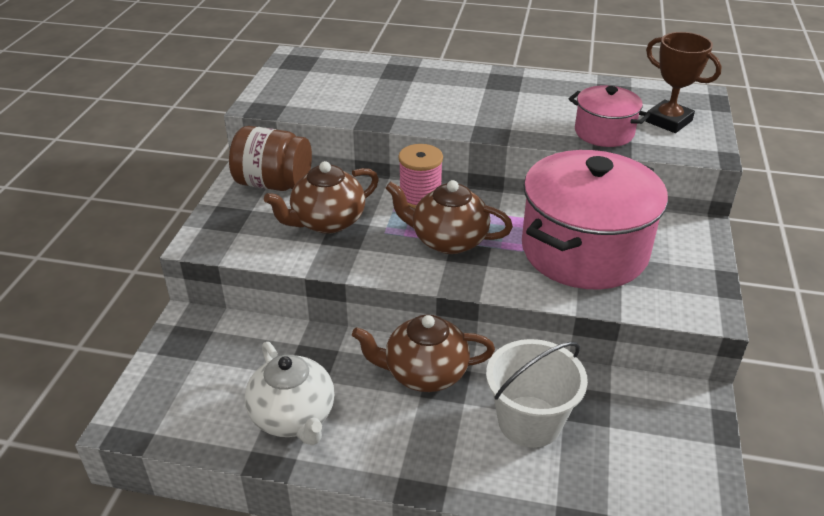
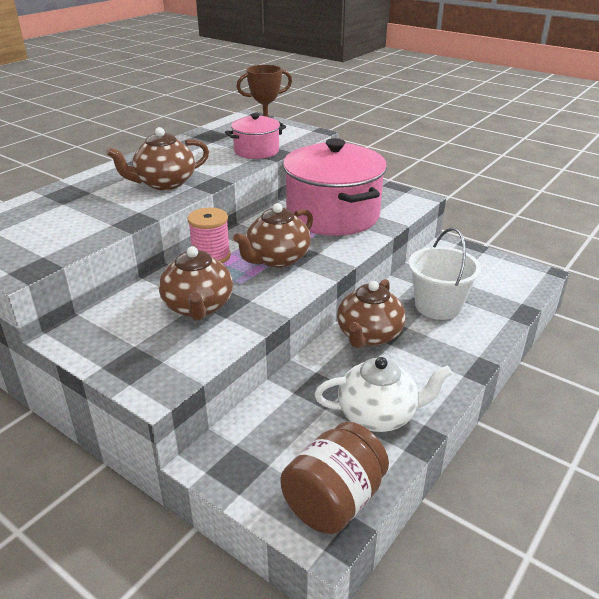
camera: 65 degrees left, 5 degrees down
brown jar [229,126,312,191] -> brown jar moved to [281,422,389,534]
none -> brown teapot [106,127,209,190]

